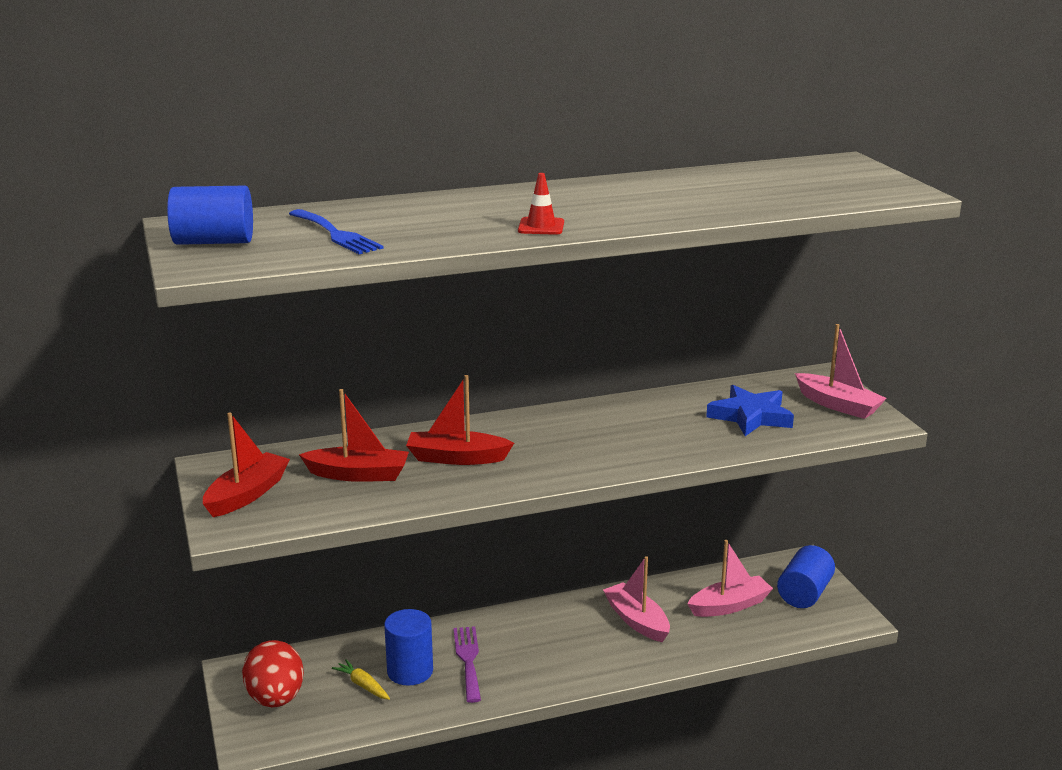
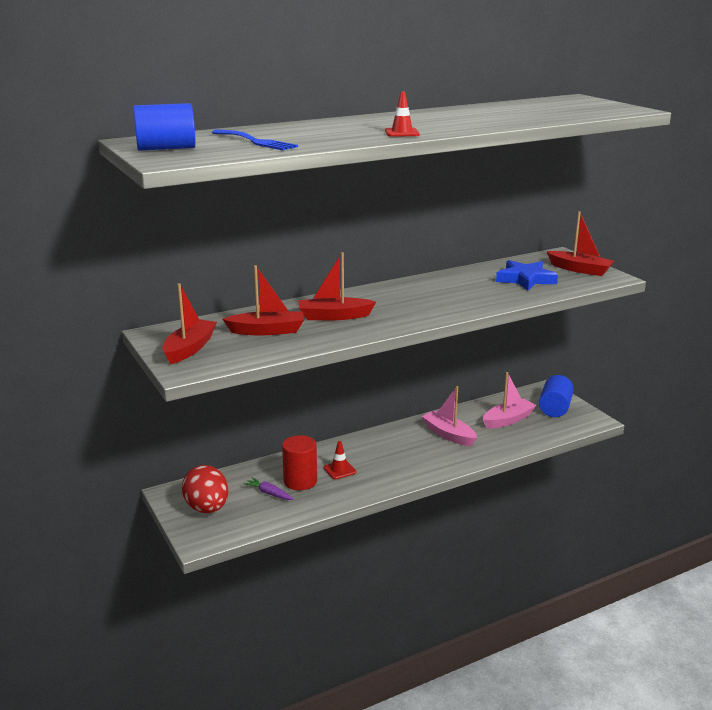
camera: 10 degrees left, 0 degrees up
yellow carrot [332,659,390,700] -> purple carrot [243,477,294,500]
blue cylinder [384,609,433,686] -> red cylinder [282,435,317,490]
purple fork [453,626,481,703] -> red traffic cone [324,441,356,479]
pink boat [795,324,887,419] -> red boat [547,211,614,276]

